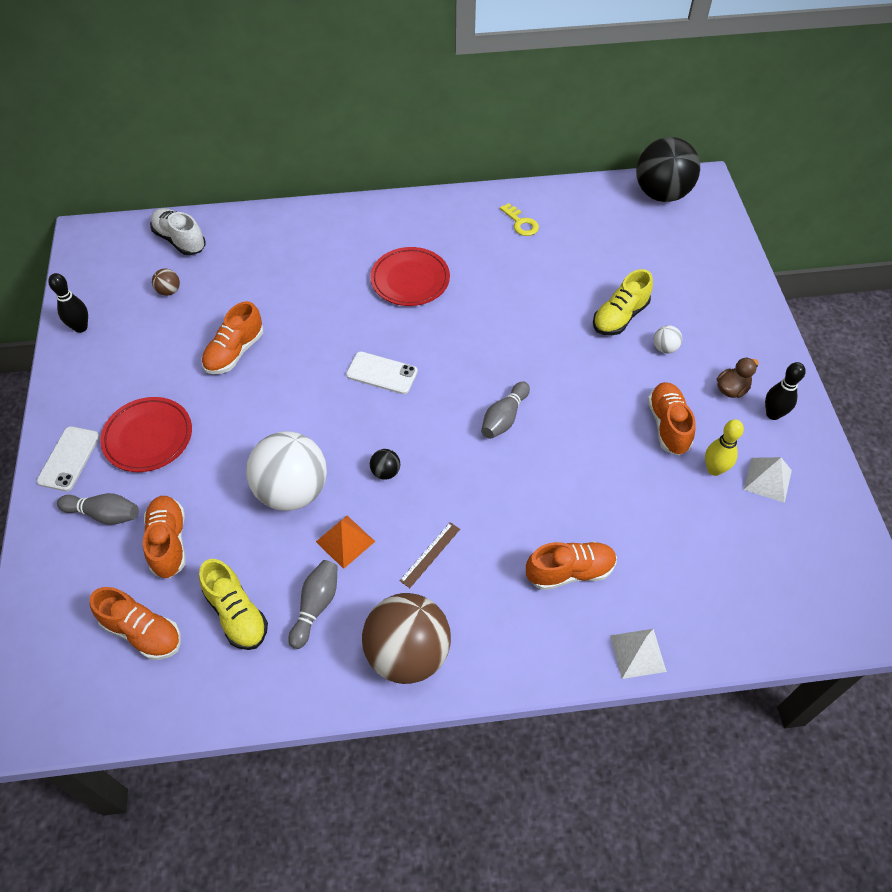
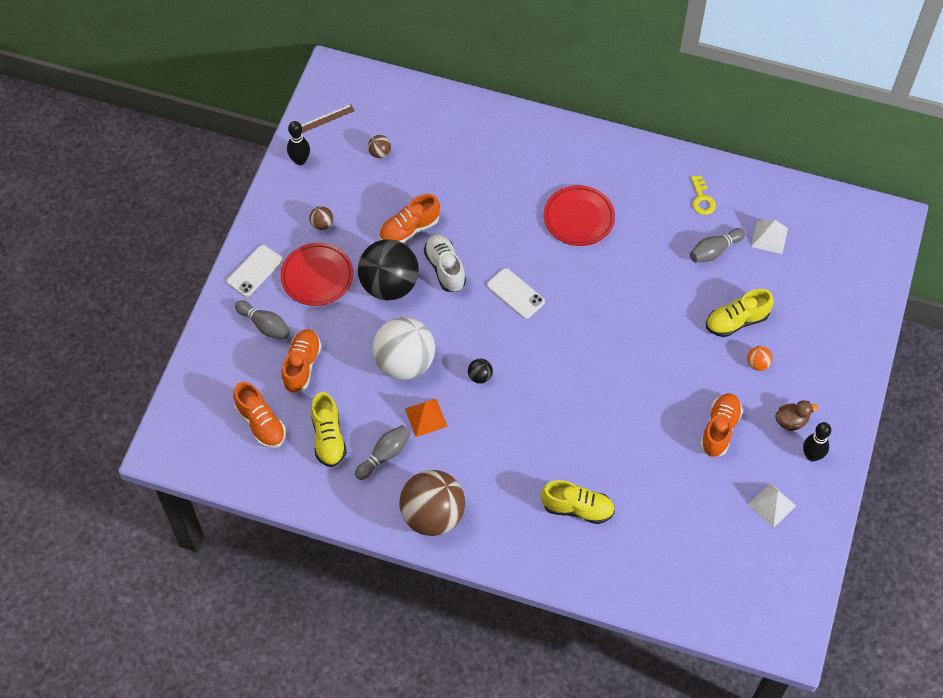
camera: 25 degrees right, 5 degrees up
white shoe [150,208,206,255] -> white shoe moved to [424,234,466,292]
brown ruler [399,522,460,588] -> brown ruler moved to [301,104,355,133]
grey bowling pin [481,382,530,439] -> grey bowling pin moved to [690,228,745,263]
orange shoe [526,542,617,590] -> yellow shoe [541,480,615,524]
white pyramid [610,629,667,679] -> white pyramid moved to [751,220,788,254]
black ball [636,137,700,202] -> black ball moved to [358,239,419,300]
white ball [654,325,682,353] -> orange ball [747,346,773,371]
yellow bowling pin [705,419,744,476] -> none
none -> brown ball [309,206,333,230]

